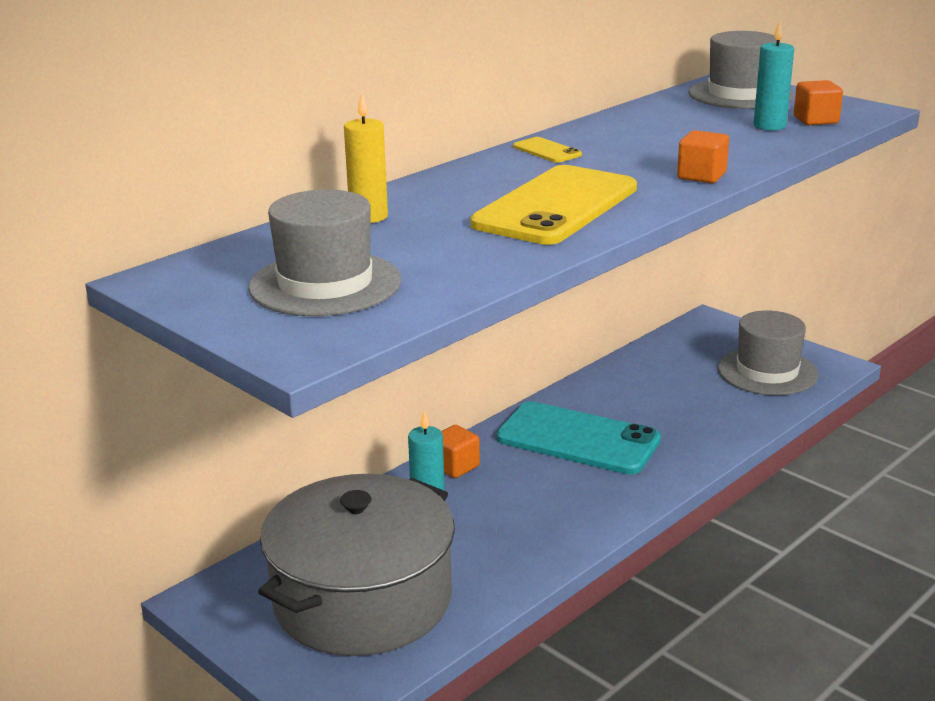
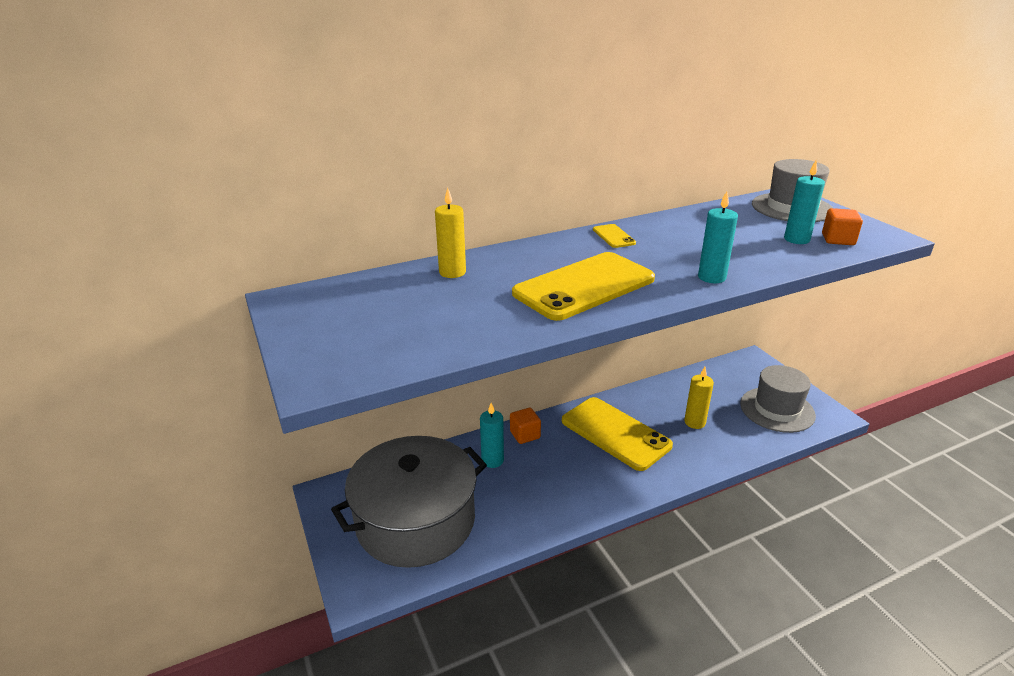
camera: 20 degrees right, 5 degrees up
grey hat [248,189,401,316] -> none
turquoise phone [496,401,661,475] -> yellow phone [562,397,673,471]
orange cube [677,130,729,183] -> turquoise candle [698,191,738,283]
none -> yellow candle [684,367,714,429]

